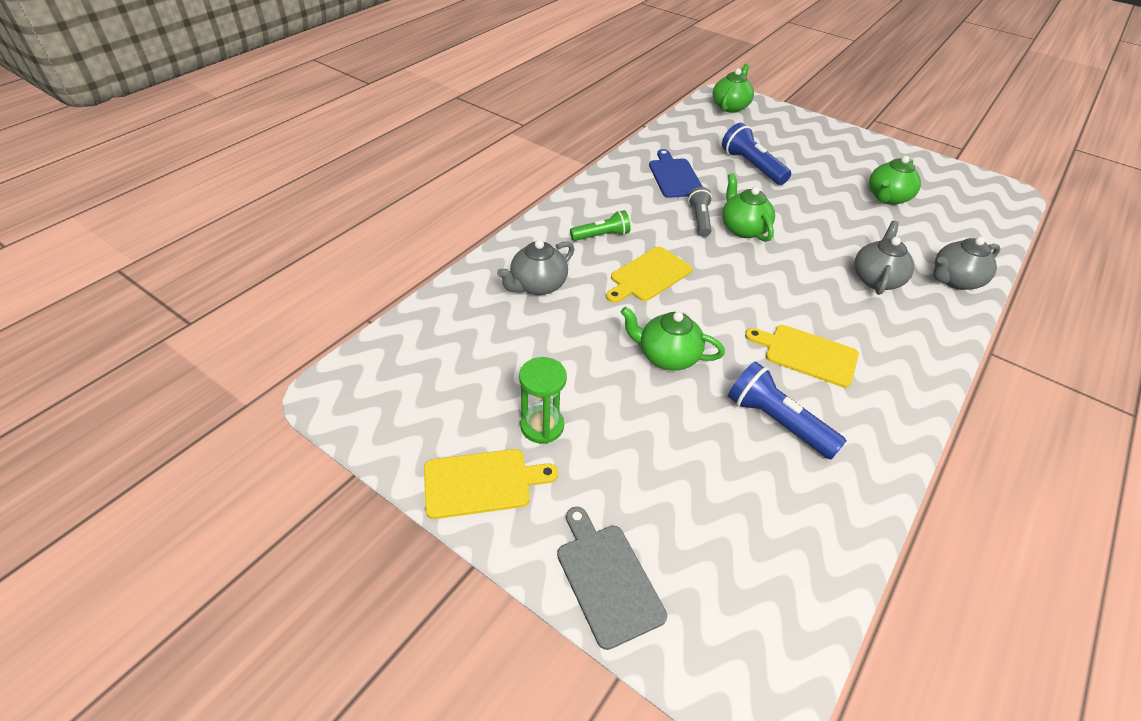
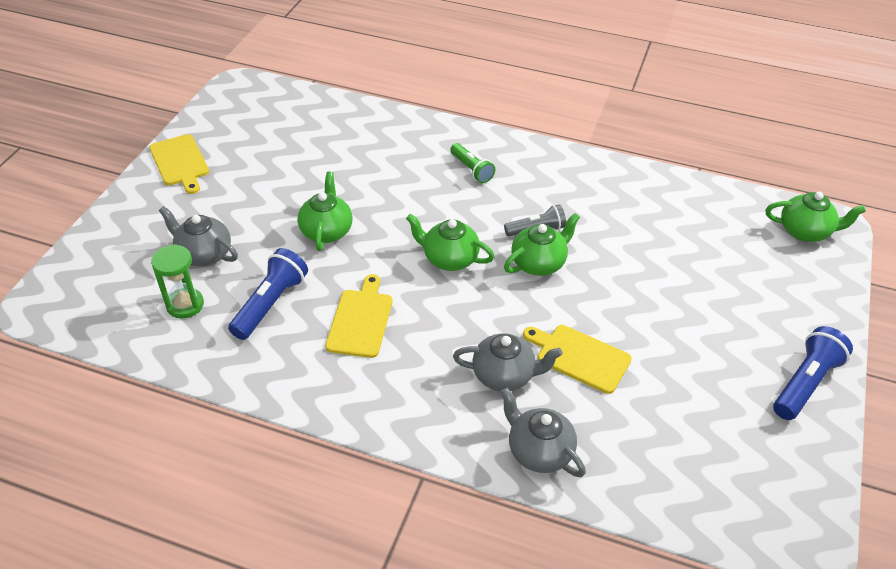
camera: 75 degrees right, 0 degrees up
grey teapot [497,240,574,295] -> grey teapot moved to [159,206,238,266]
green hourglass [519,357,567,444] -> green hourglass moved to [151,244,204,319]
grey cutting board [557,507,667,650] -> none
yellow cutting board [606,247,693,303] -> yellow cutting board moved to [523,325,632,394]
blue cutting board [649,149,703,198] -> none
blue flashlight [722,123,791,185] -> blue flashlight moved to [773,326,853,420]
green teapot [869,156,921,205] -> green teapot moved to [406,214,495,271]

